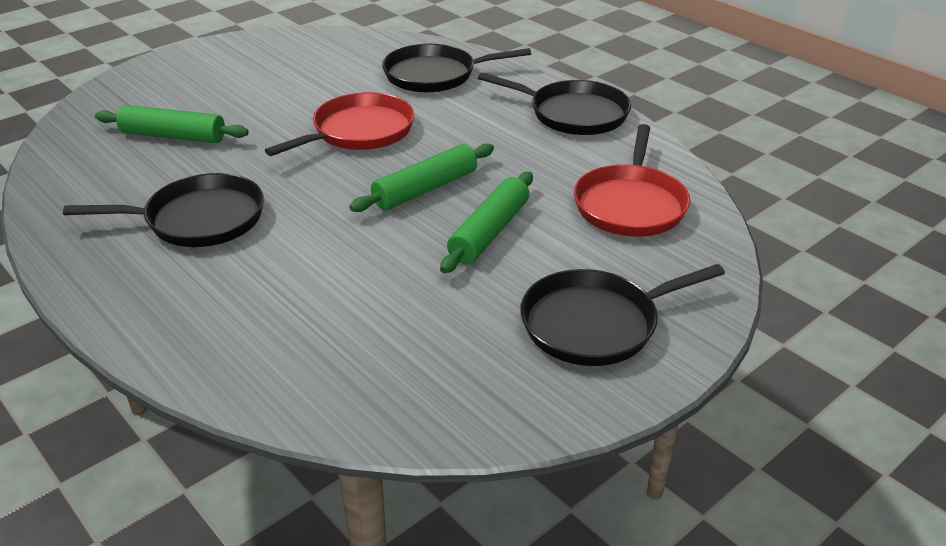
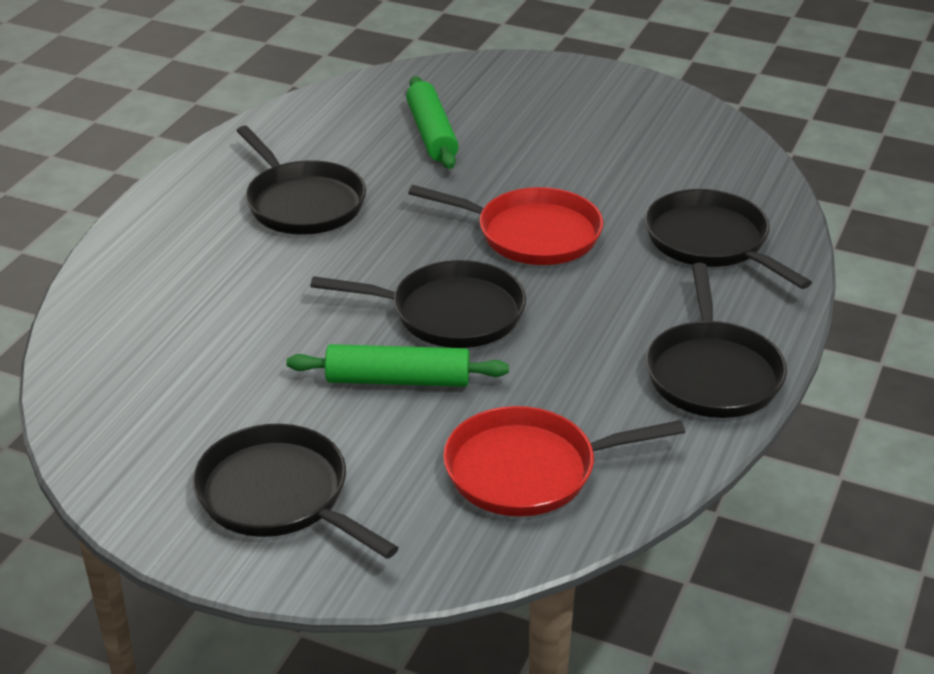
camera: 65 degrees right, 0 degrees up
green rolling pin [349,143,494,212] -> black pan [311,260,526,348]

